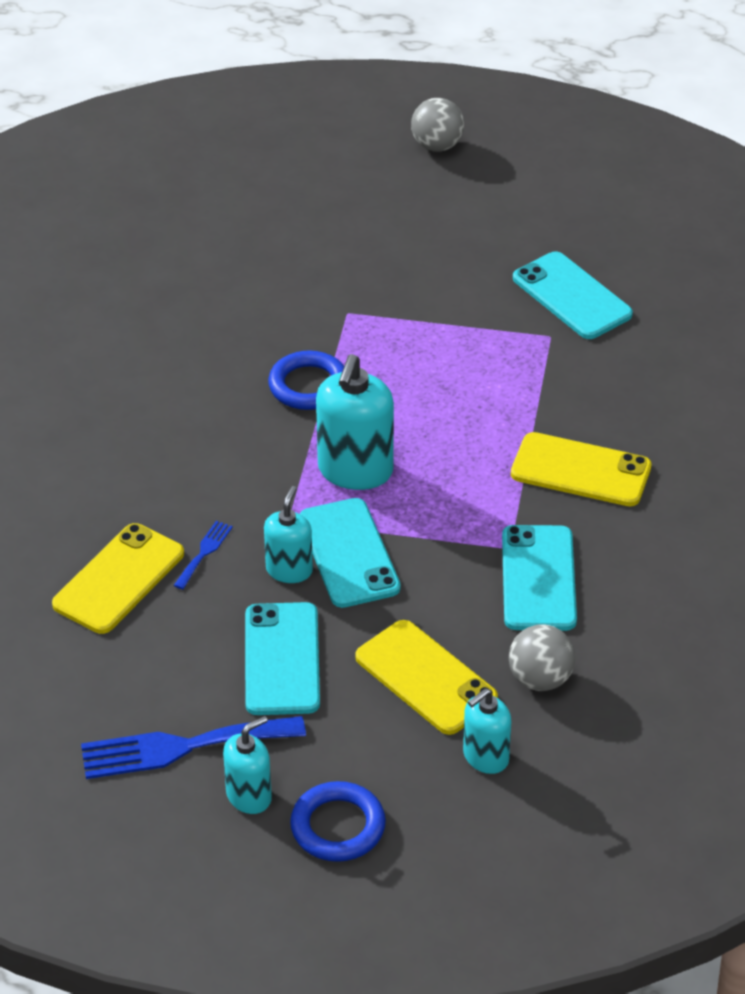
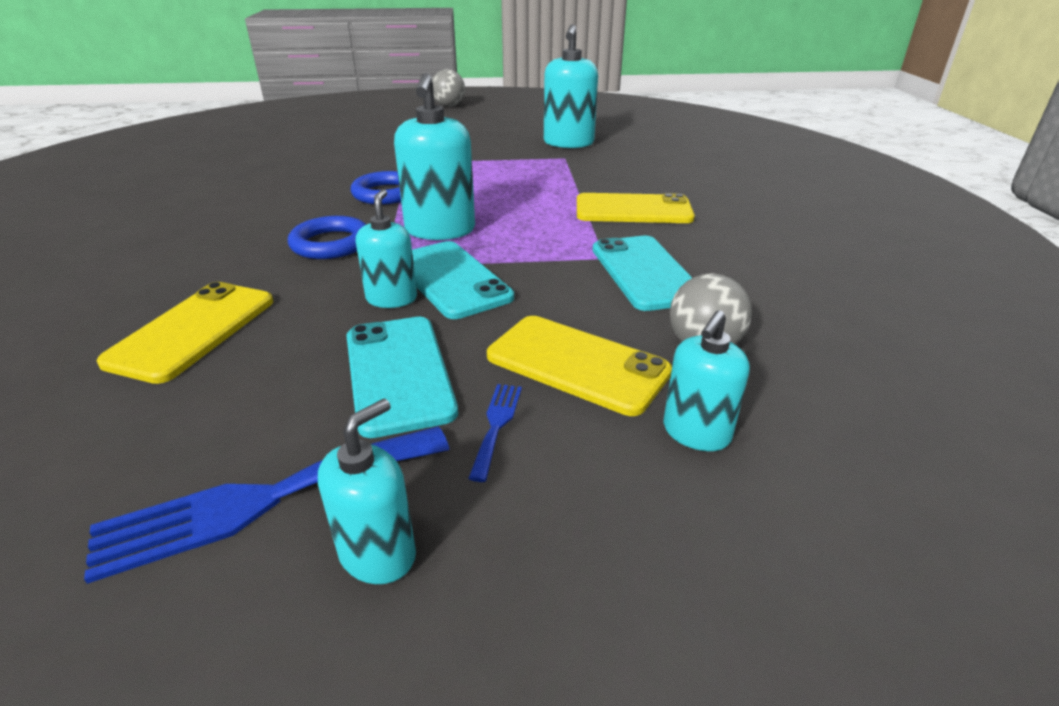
camera: 15 degrees left, 10 degrees down
blue fork [173,521,233,589] -> blue fork moved to [468,384,522,482]
blue ring [290,781,386,862] -> blue ring moved to [288,216,367,259]
turquoise phone [513,251,633,339] -> turquoise soap dispenser [544,24,598,148]

